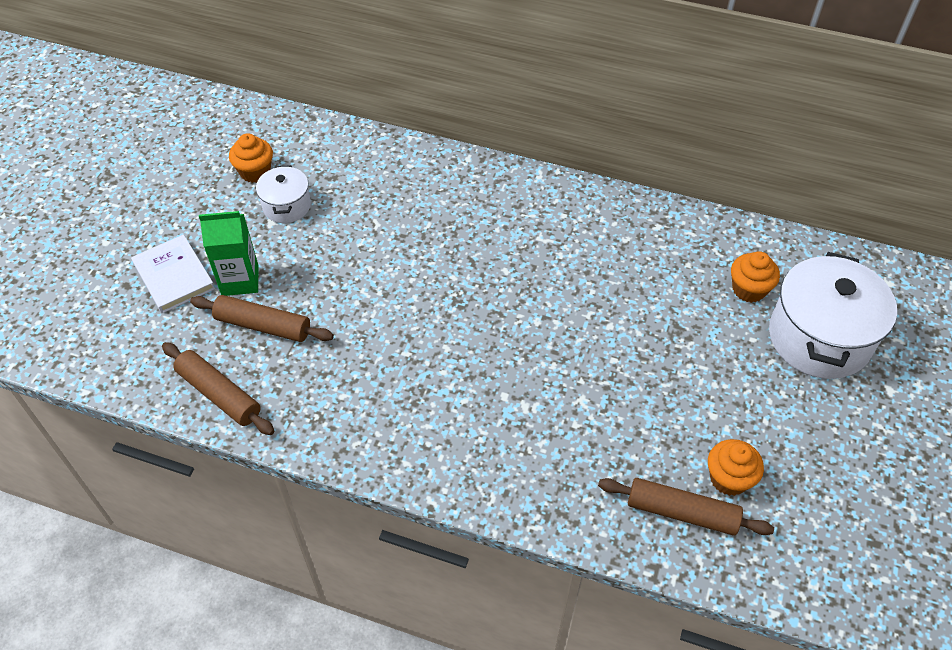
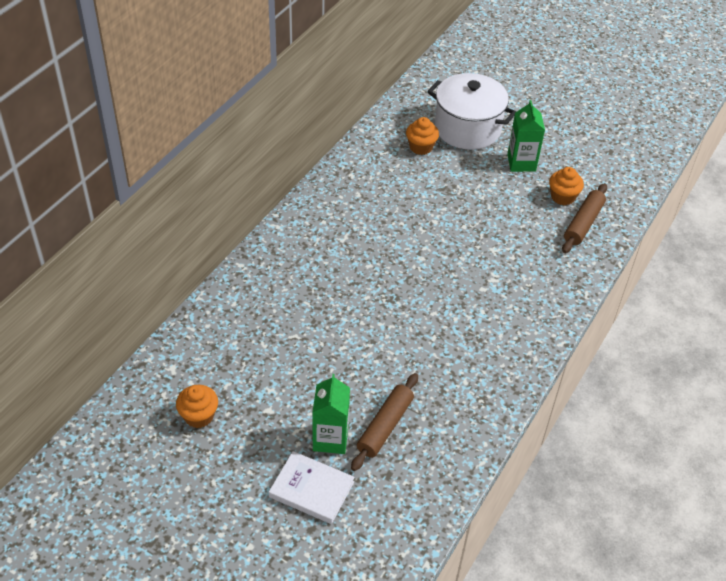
camera: 80 degrees left, 5 degrees down
white book [131,235,215,313] -> white book turned 45 degrees clockwise [269,451,354,524]
brown rolling pin [162,342,274,435] -> none
white pot [256,165,311,223] -> none
none -> green carton [507,100,545,172]

